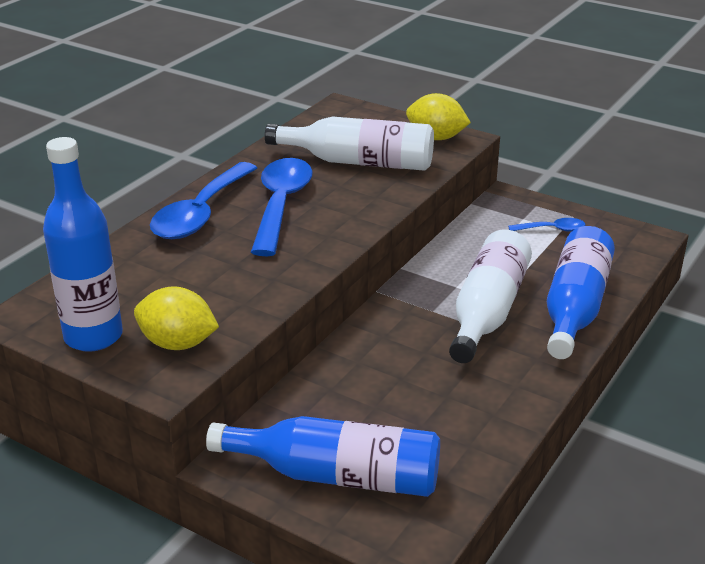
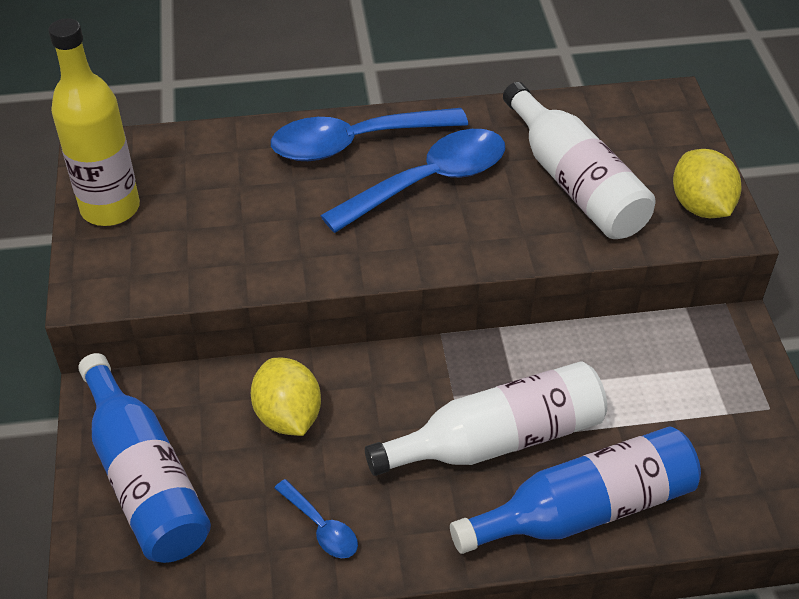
camera: 50 degrees right, 15 degrees up
blue bottle [43,137,123,352] -> yellow bottle [48,18,140,226]
yellow lemon [134,286,219,350] -> yellow lemon moved to [251,358,321,436]
blue spoon [508,218,585,232] -> blue spoon moved to [274,479,358,558]

